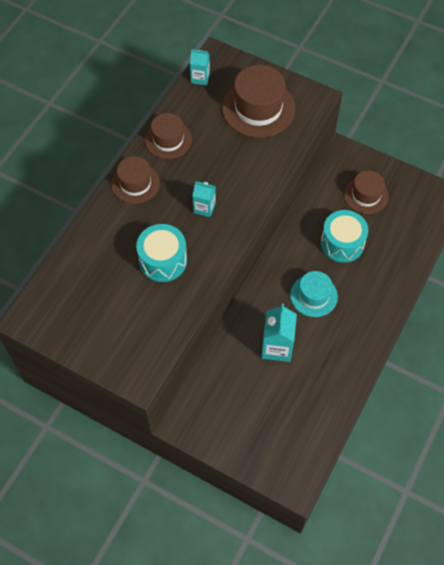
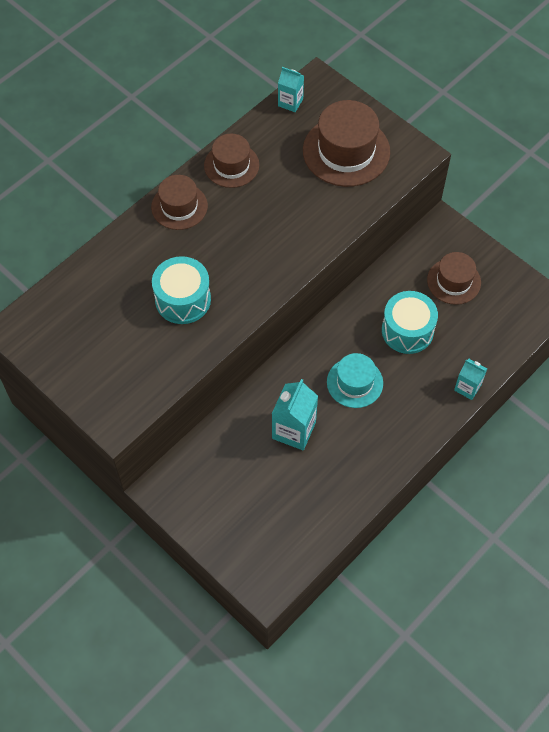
camera: 15 degrees right, 0 degrees up
turquoise carton [192,181,216,217] -> turquoise carton moved to [454,359,487,400]

